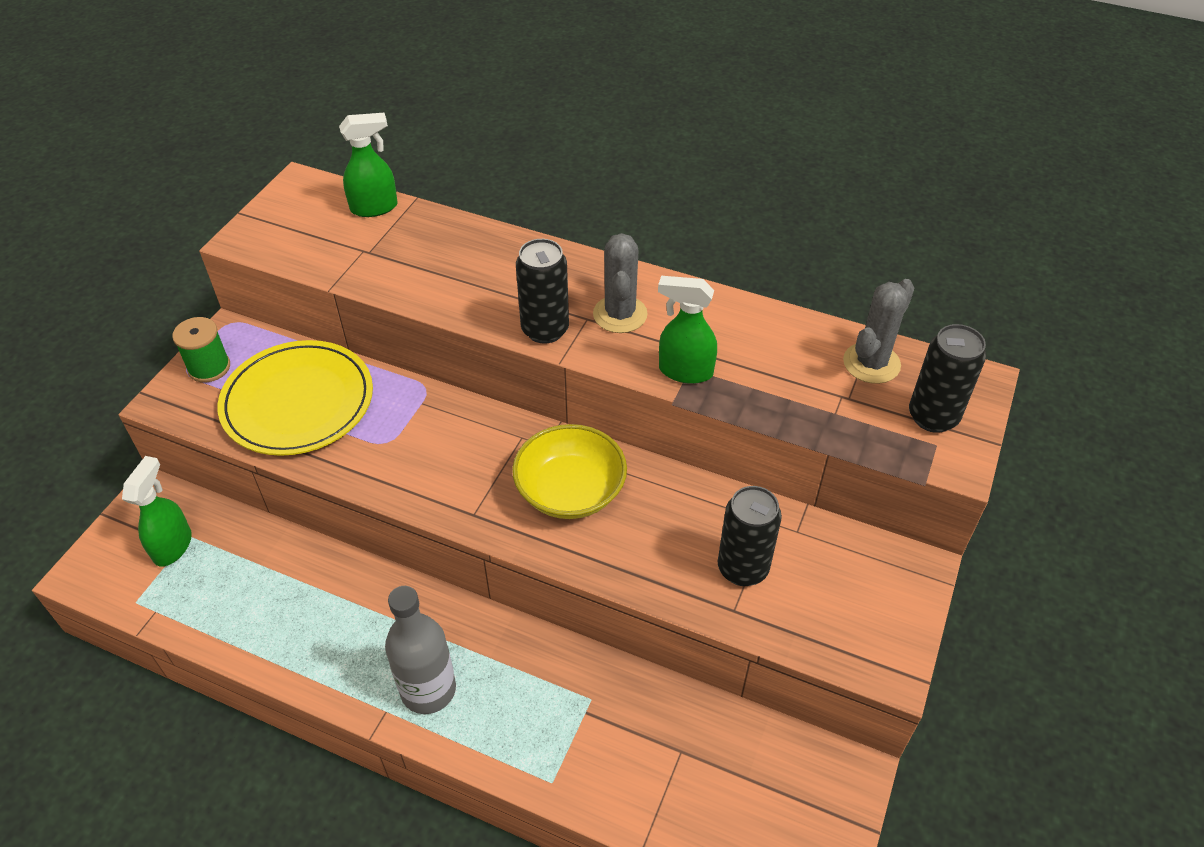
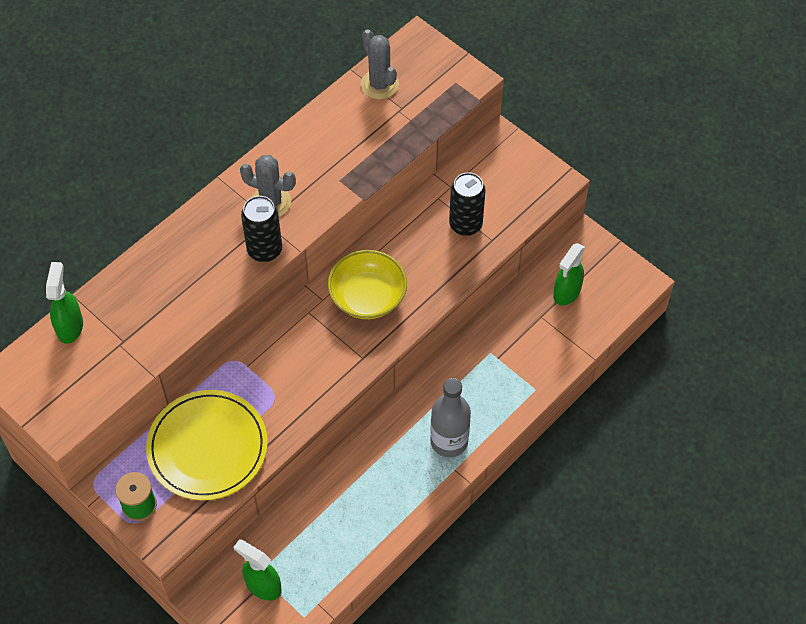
camera: 70 degrees left, 10 degrees up
green spray bottle [658,276,717,384] -> green spray bottle moved to [553,243,585,305]
black can [909,324,986,433] -> none

